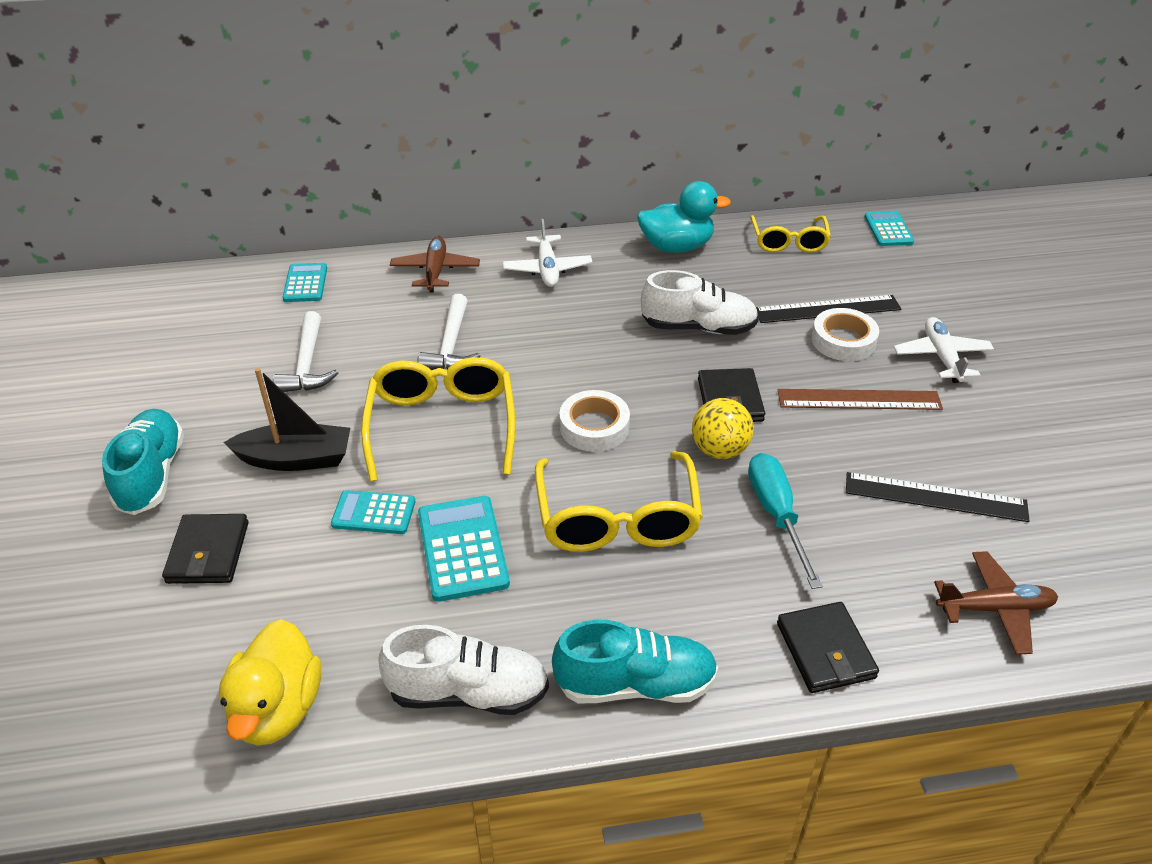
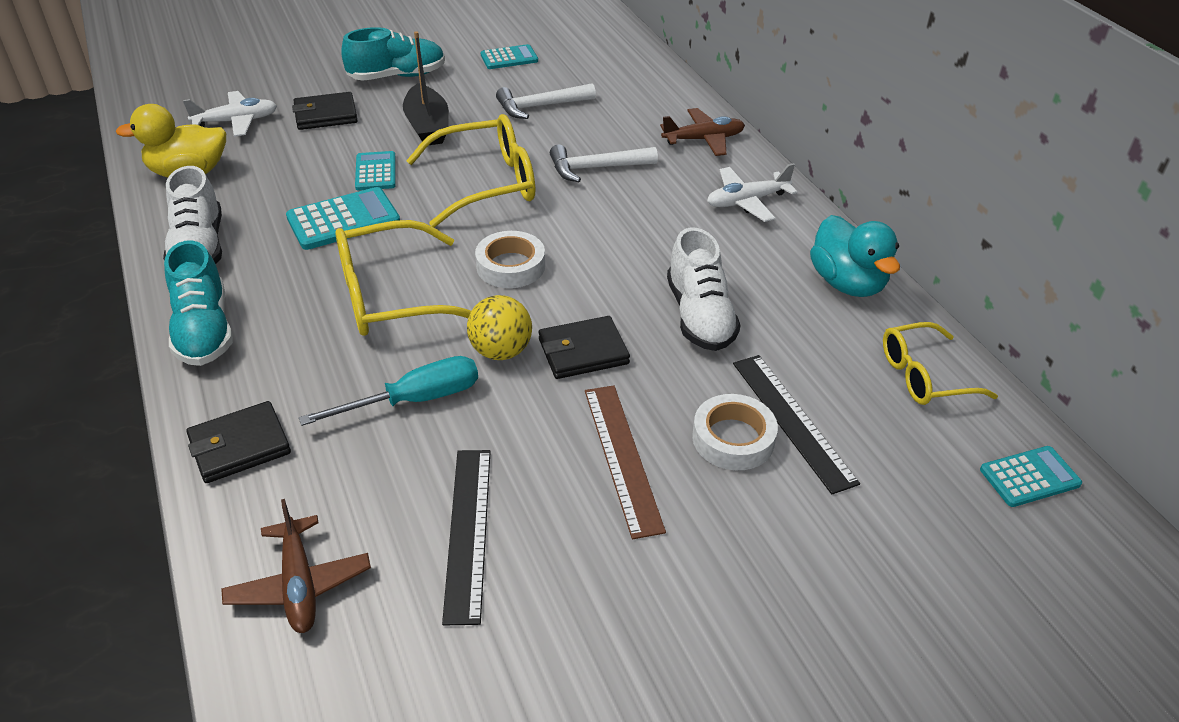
camera: 75 degrees right, 0 degrees up
turquoise calculator [283,263,327,302] -> turquoise calculator moved to [481,44,538,69]
white plane [894,317,994,383] -> white plane moved to [183,91,277,137]

